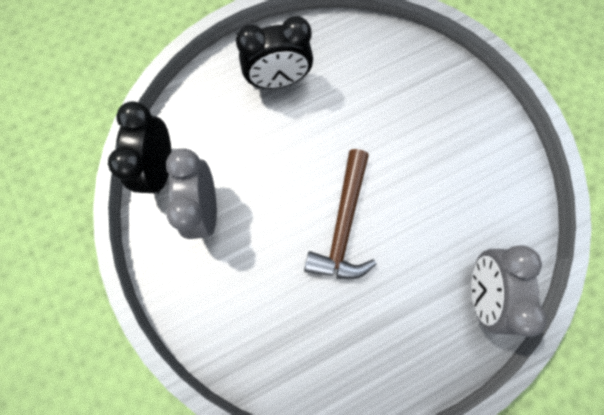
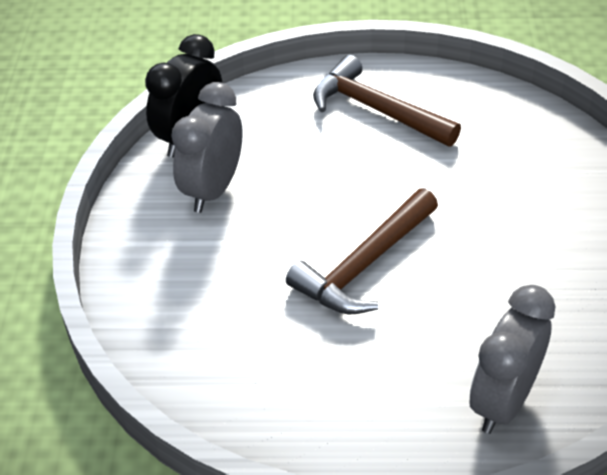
camera: 30 degrees right, 30 degrees down
black clock [236,16,313,89] -> brown hammer [313,55,461,146]

